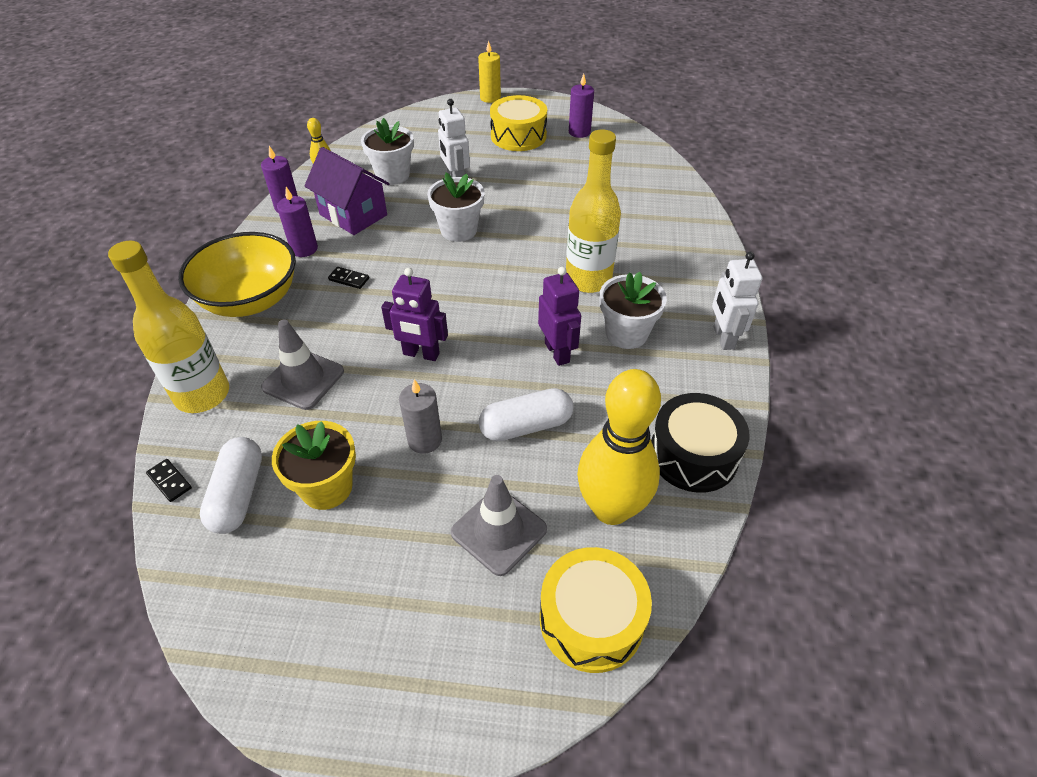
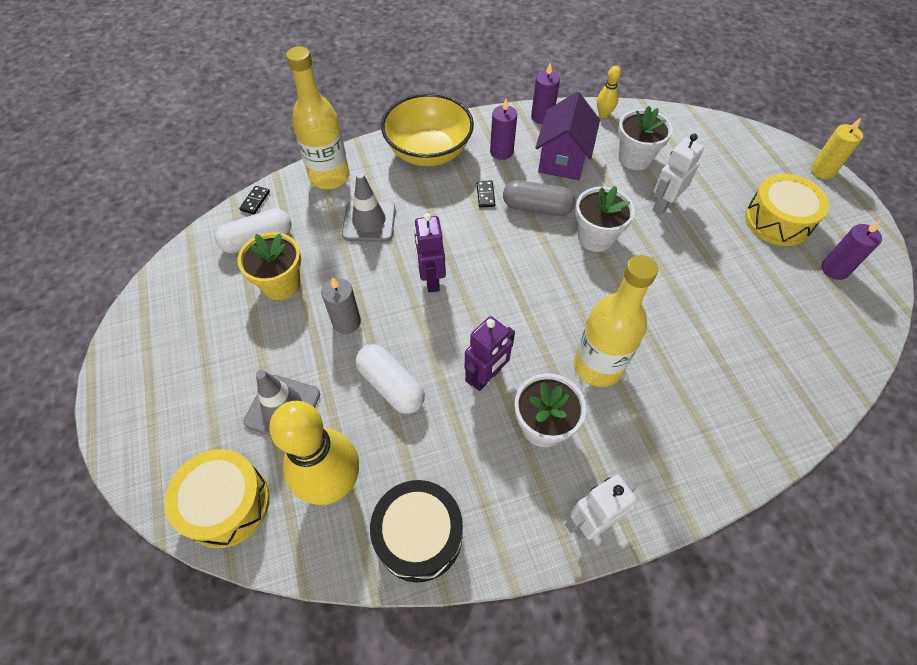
camera: 65 degrees right, 10 degrees up
none -> grey capsule [503,180,575,216]

